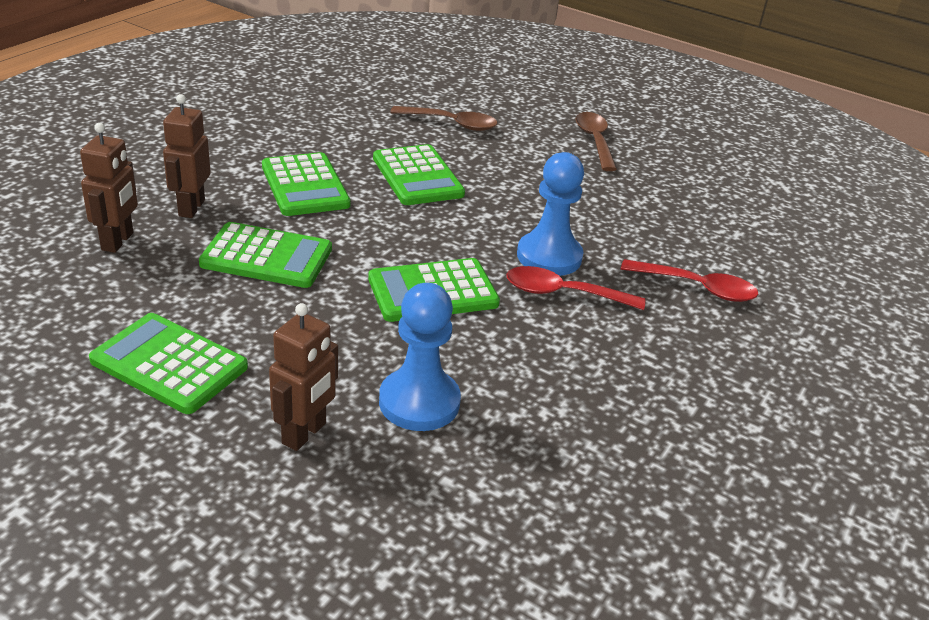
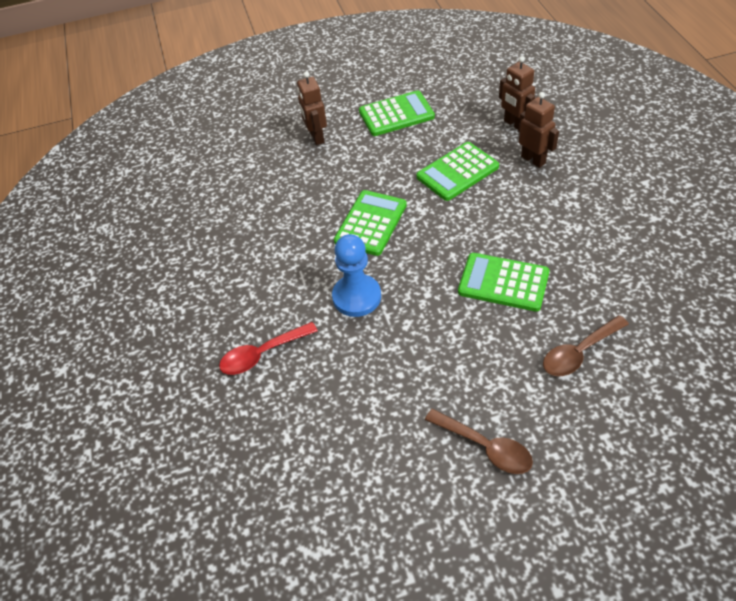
camera: 140 degrees right, 15 degrees up
green calculator [262,152,351,216] -> none
blue pawn [379,283,461,431] -> none
red spoon [506,266,645,310] -> none

